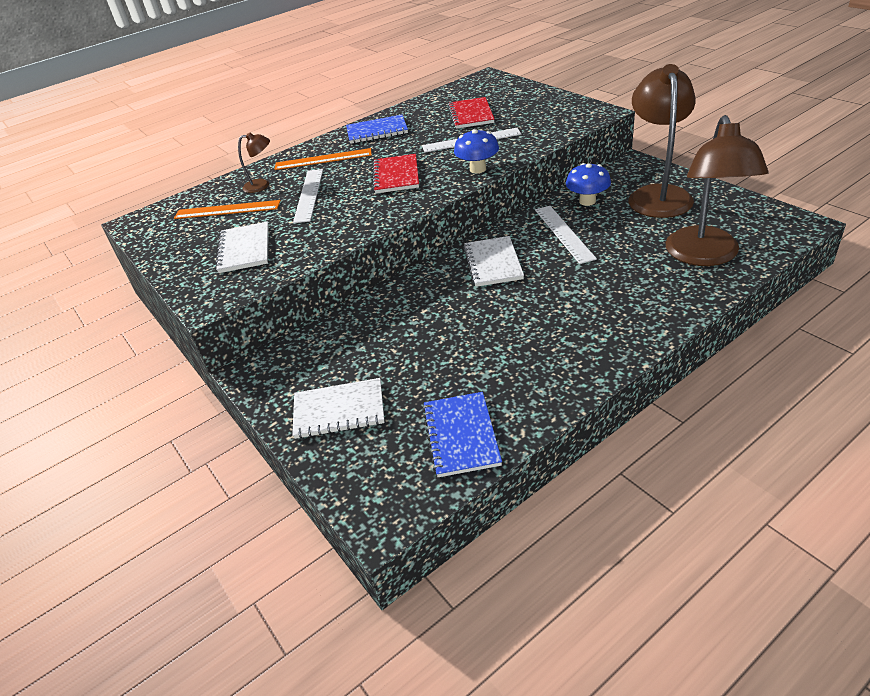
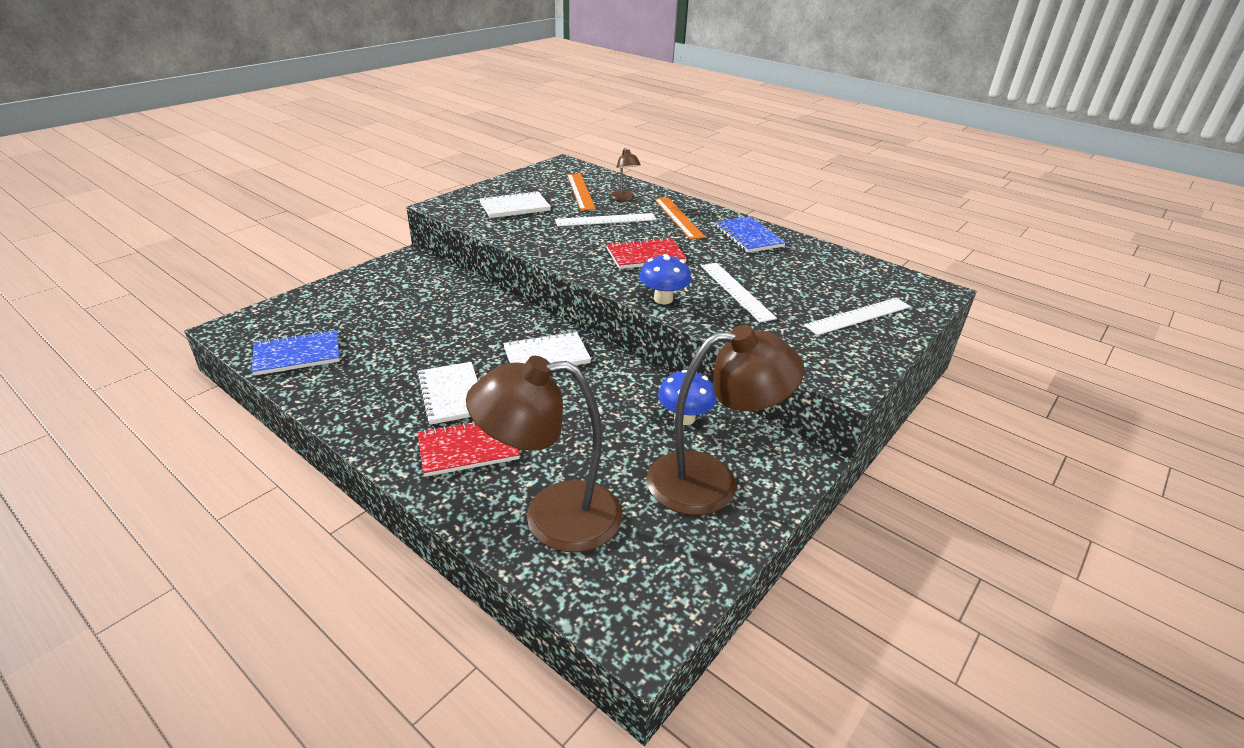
camera: 70 degrees right, 5 degrees down
white notebook [292,378,385,439] -> white notebook moved to [416,362,478,425]
red notebook [448,97,495,129] -> red notebook moved to [418,421,520,477]
white ruler [535,206,597,264] -> white ruler moved to [804,298,911,335]

